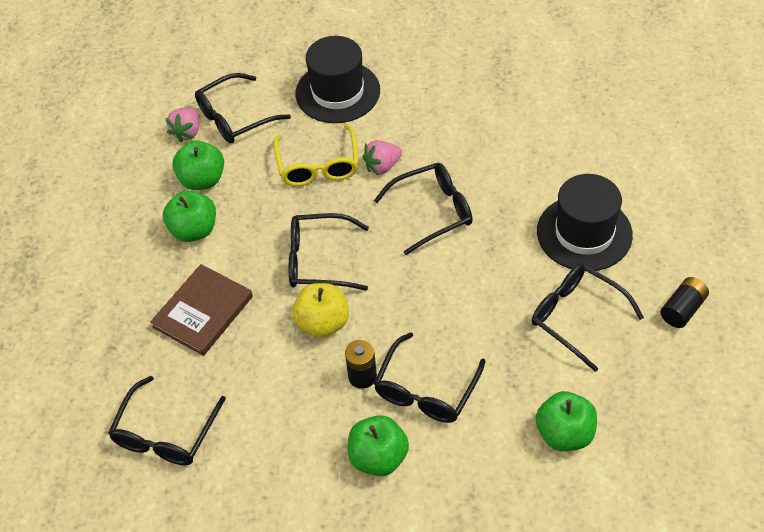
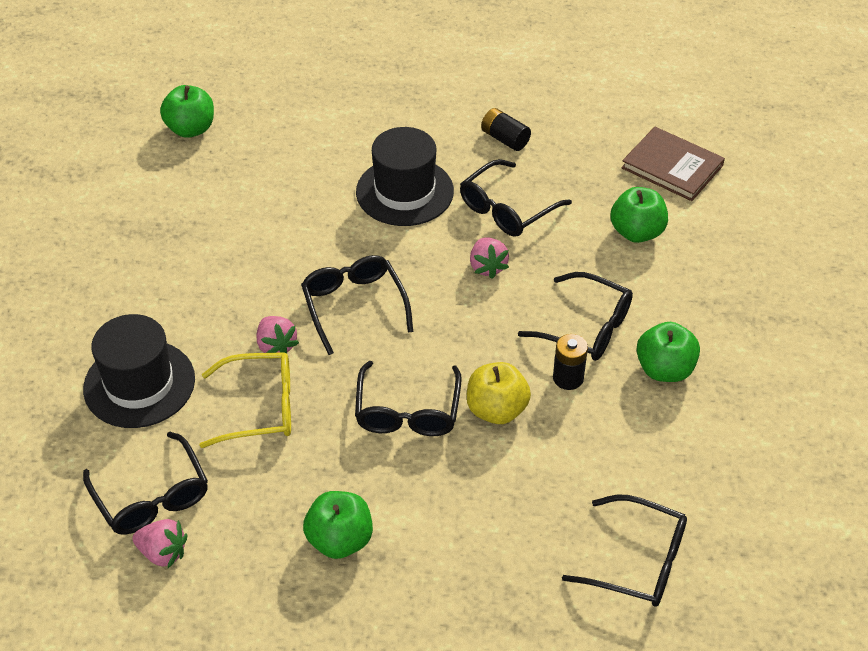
camera: 90 degrees left, 5 degrees down
brown book [150,264,253,356] -> brown book moved to [621,127,725,201]
green apple [172,140,224,190] -> green apple moved to [160,85,214,138]
none -> pink strawberry [470,238,509,279]

